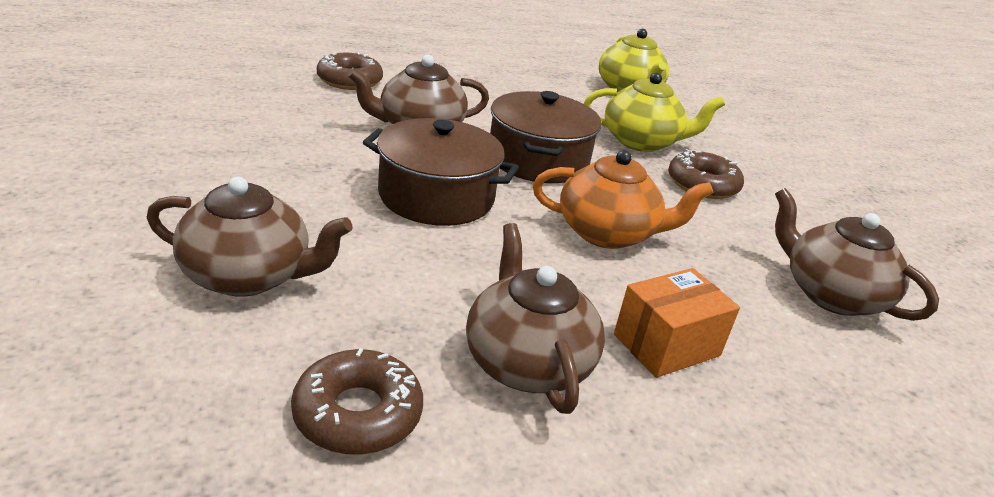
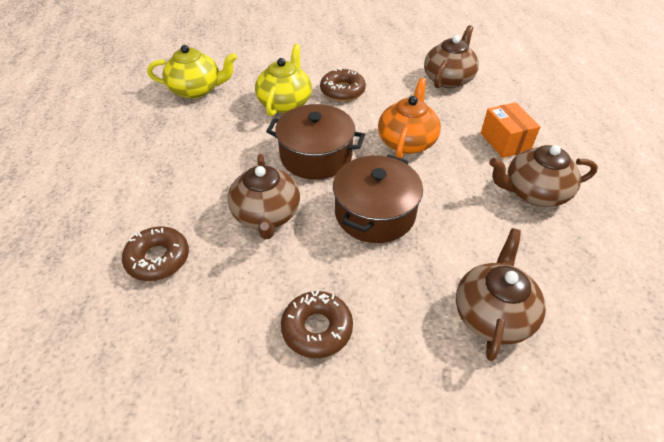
camera: 75 degrees left, 15 degrees up
brown donut [291,348,423,455] -> brown donut moved to [281,291,353,358]
brown teapot [775,188,939,321] -> brown teapot turned 150 degrees clockwise [424,25,479,88]

